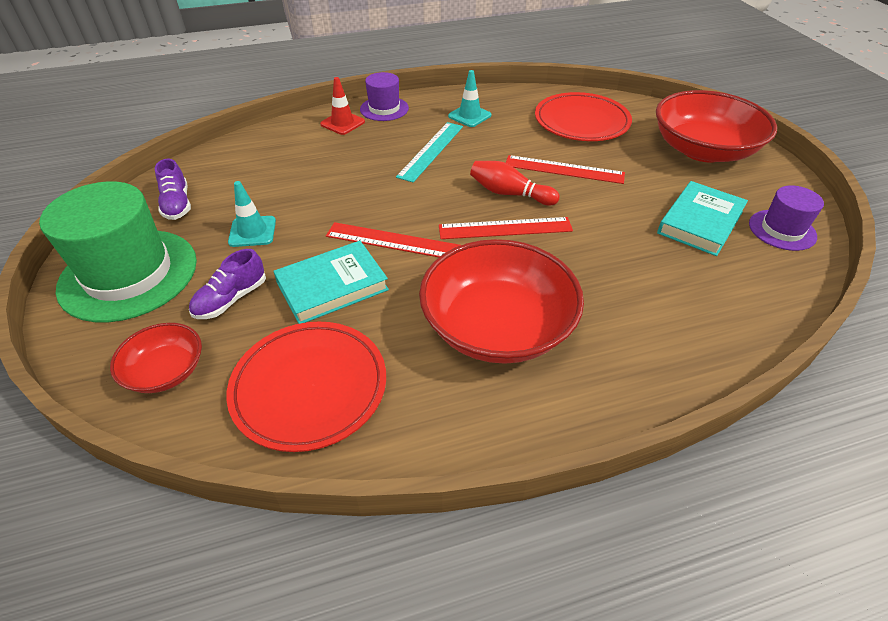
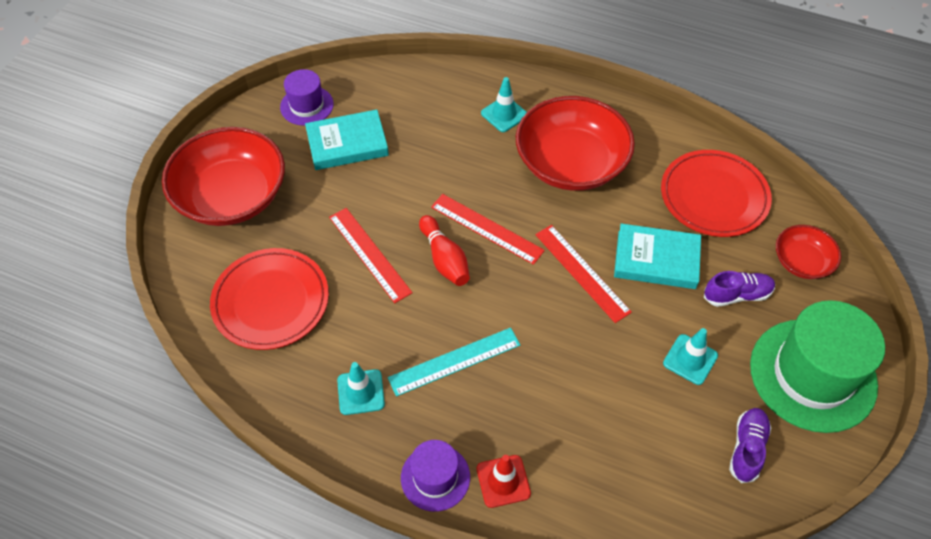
camera: 140 degrees left, 10 degrees up
none -> turquoise traffic cone [481,77,527,132]

